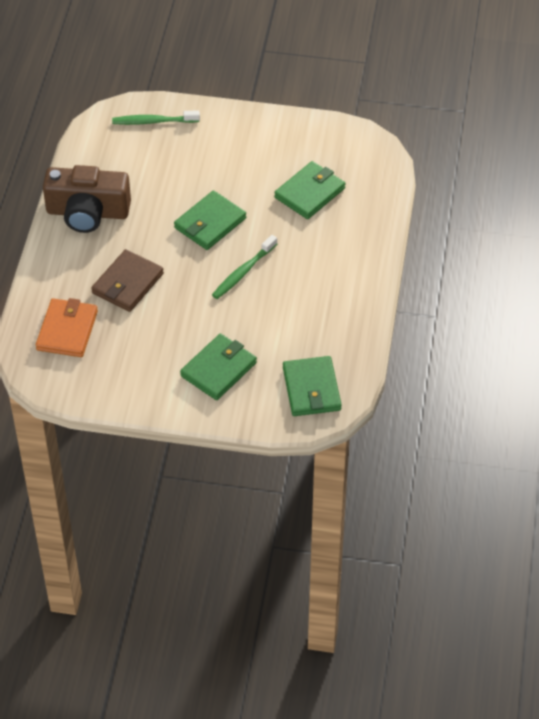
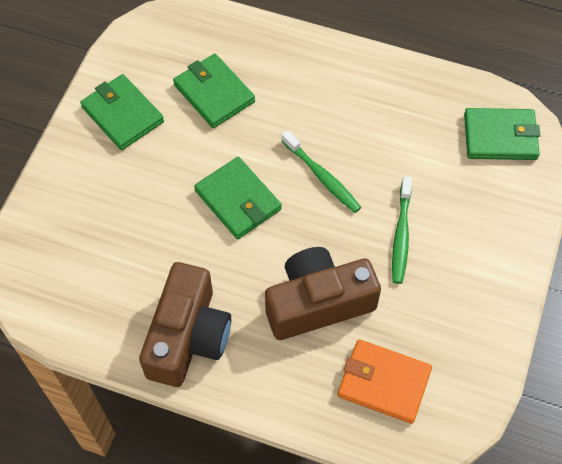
camera: 80 degrees left, 10 degrees up
brown wallet [91,249,164,312] -> brown camera [265,247,381,340]
green toothbrush [112,110,200,125] -> green toothbrush moved to [392,176,412,284]
green wallet [180,334,257,400] -> green wallet moved to [80,74,164,150]

